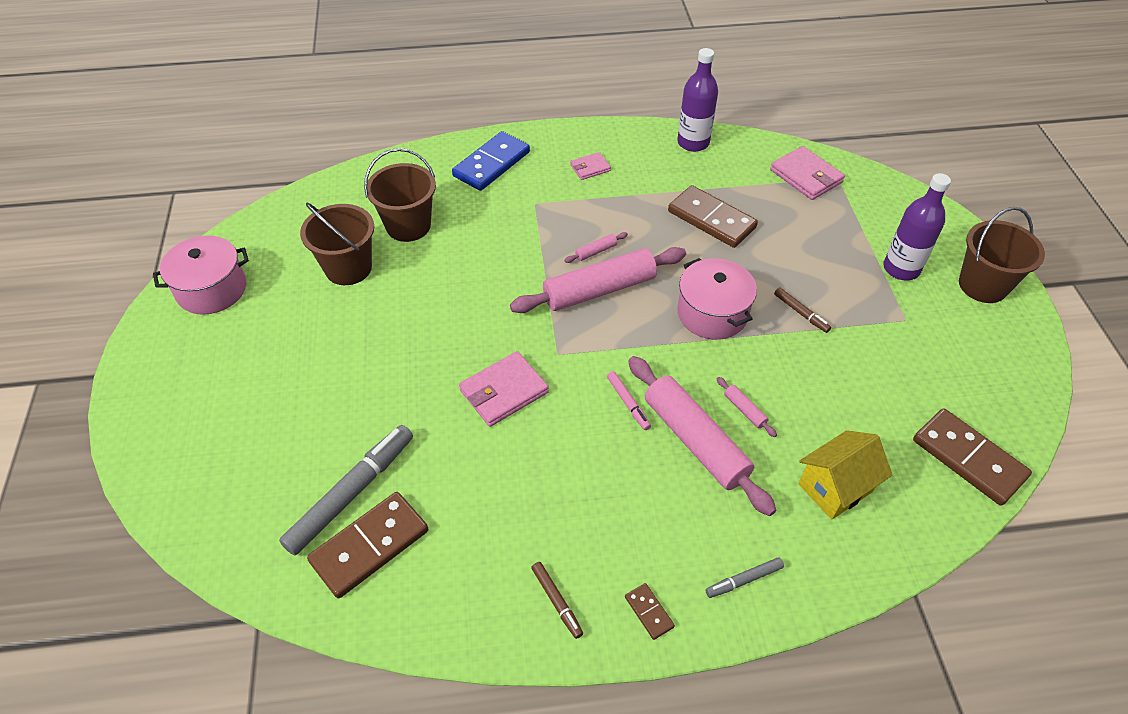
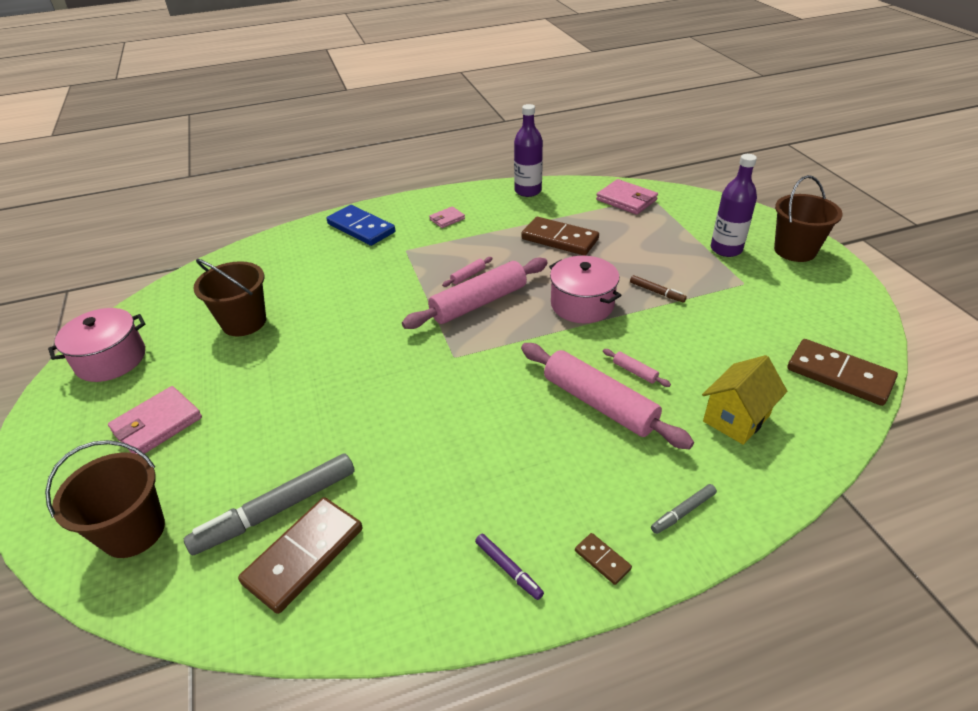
camera: 10 degrees left, 10 degrees down
grey marker [279,425,413,555] -> grey marker turned 150 degrees counterclockwise [184,453,355,555]
brown bucket [364,148,436,242] -> brown bucket moved to [45,440,165,558]
blue domino [452,131,530,191] -> blue domino turned 75 degrees counterclockwise [327,205,395,246]
pink wallet [459,351,549,427] -> pink wallet moved to [108,386,202,454]
brown marker [531,562,583,639] -> purple marker [475,534,544,600]
pink marker [607,371,651,430] -> none

